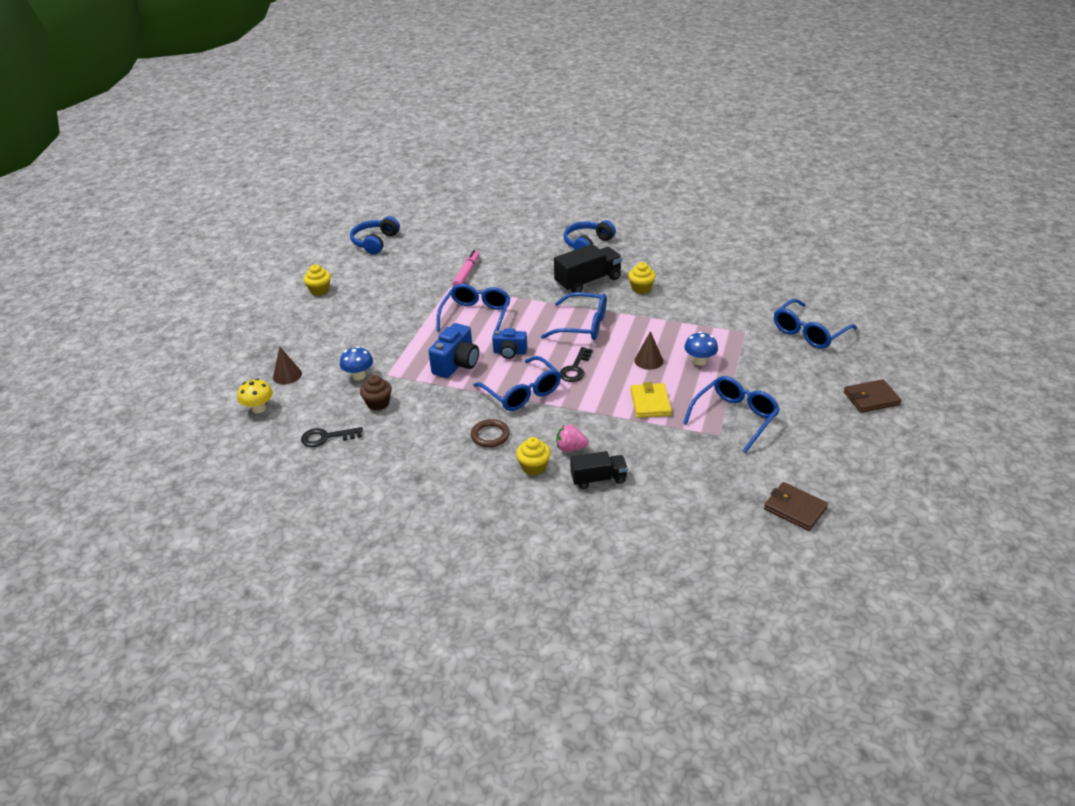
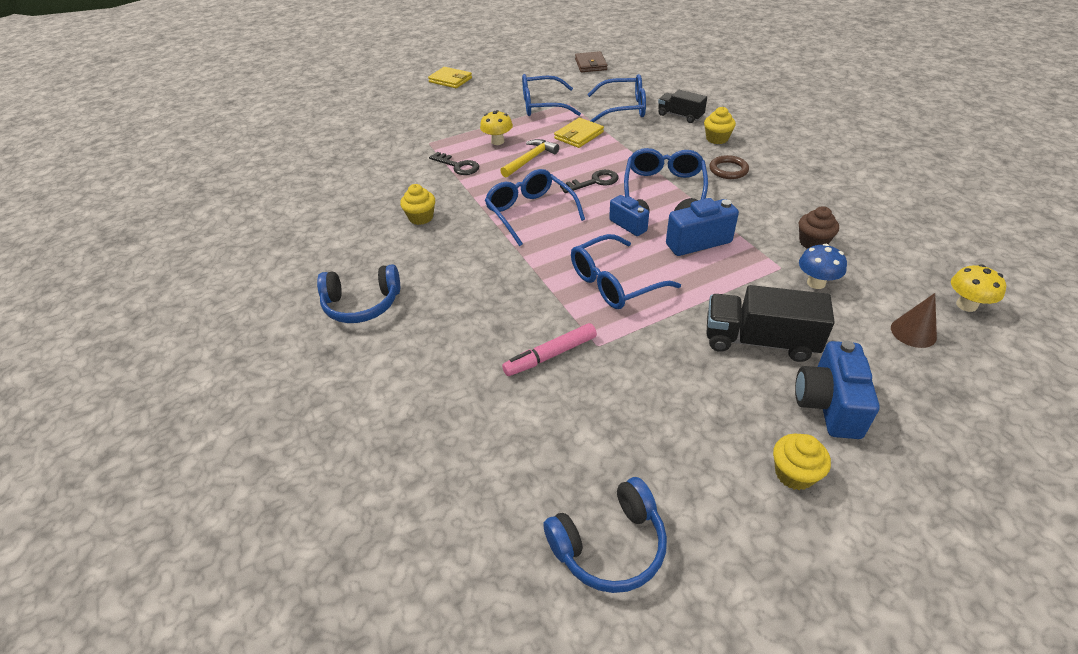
camera: 135 degrees left, 5 degrees up
black key [301,427,363,447] -> black key moved to [429,152,479,175]
black truck [554,244,622,293] -> black truck moved to [706,285,835,362]
pink strawberry [556,424,589,452] -> none
brown cone [634,331,663,370] -> yellow hammer [500,139,559,177]
blue mushroom [684,332,718,366] -> yellow mushroom [480,110,513,145]
blue glasses [774,299,857,349] -> blue glasses moved to [587,74,646,122]
brown wallet [844,379,902,413] -> yellow wallet [428,67,472,88]
none -> blue camera [795,341,880,439]

